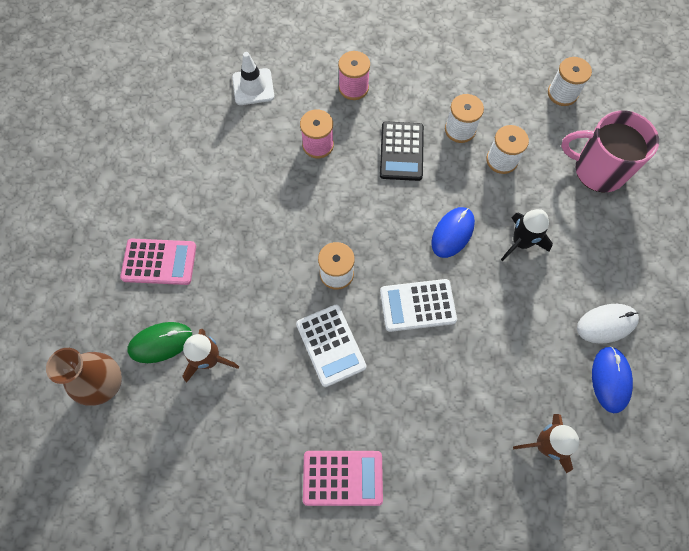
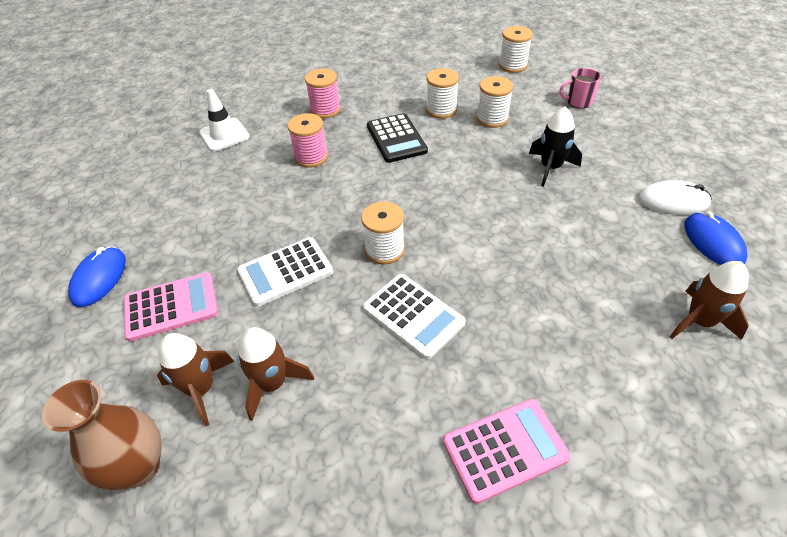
camera: 20 degrees left, 20 degrees down
green mouse [127,322,192,363] -> brown rocket [157,333,235,426]
white calculator [380,279,457,332] -> white calculator moved to [237,237,333,307]
blue mouse [431,207,475,258] -> blue mouse moved to [68,246,126,307]
pink mug [561,110,659,192] -> pink mug [559,68,601,108], size x0.50
white mouse [577,304,639,344] -> white mouse turned 45 degrees clockwise [638,180,711,215]

